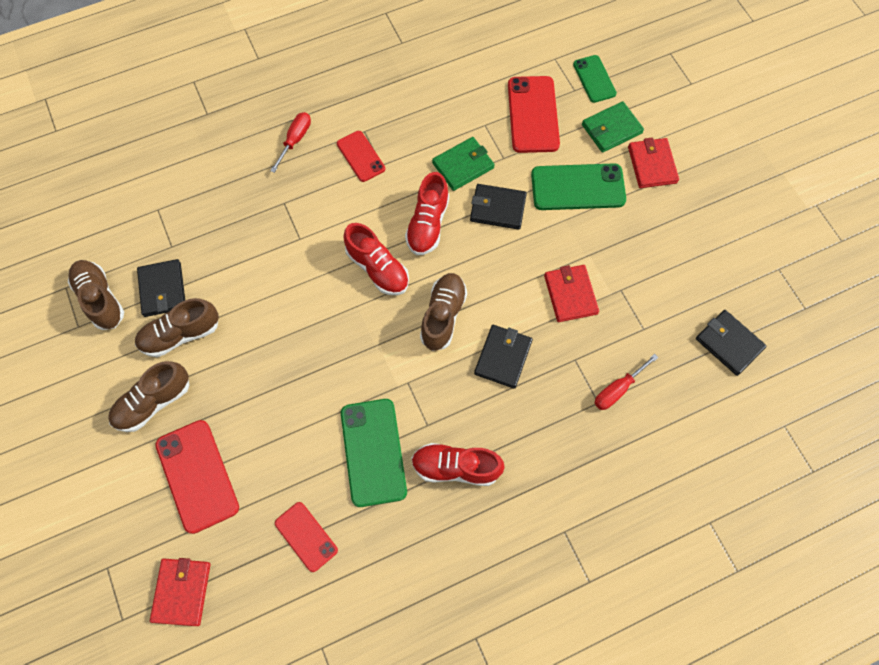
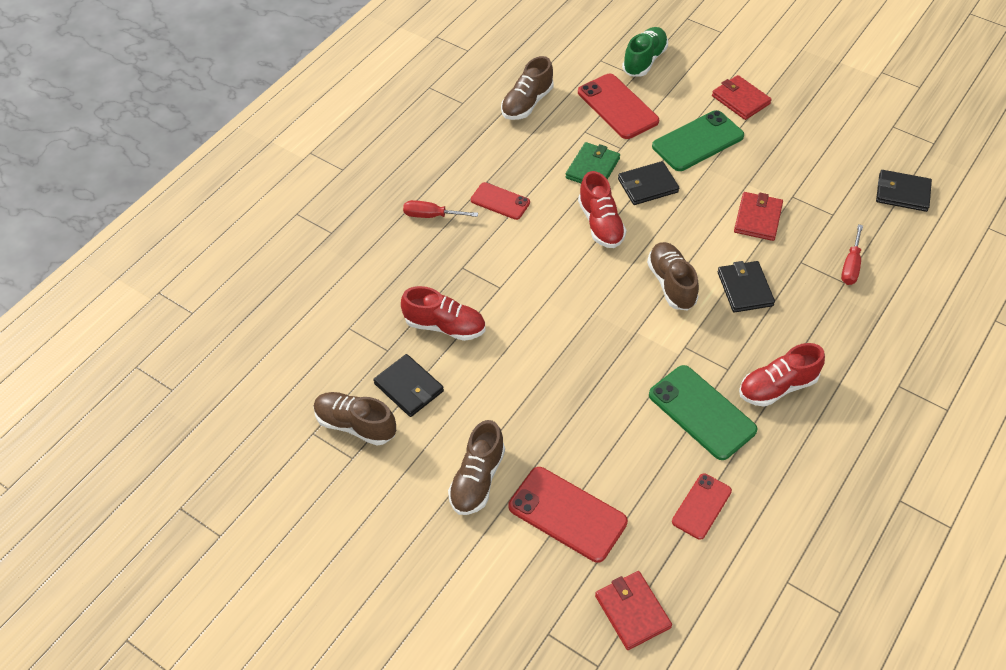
camera: 30 degrees left, 15 degrees down
brown shoe [135,298,219,357] -> brown shoe moved to [501,56,554,120]
red screwdriver [270,112,311,173] -> red screwdriver turned 75 degrees counterclockwise [403,200,478,218]
red phone [275,502,338,572] -> red phone turned 75 degrees counterclockwise [672,473,732,540]
red shoe [343,223,409,295] -> red shoe moved to [401,286,485,341]
red wallet [544,265,599,322] -> red wallet turned 60 degrees clockwise [734,192,783,241]
green phone [573,55,617,103] -> green shoe [622,27,668,76]
green wallet [582,101,644,153] -> none

